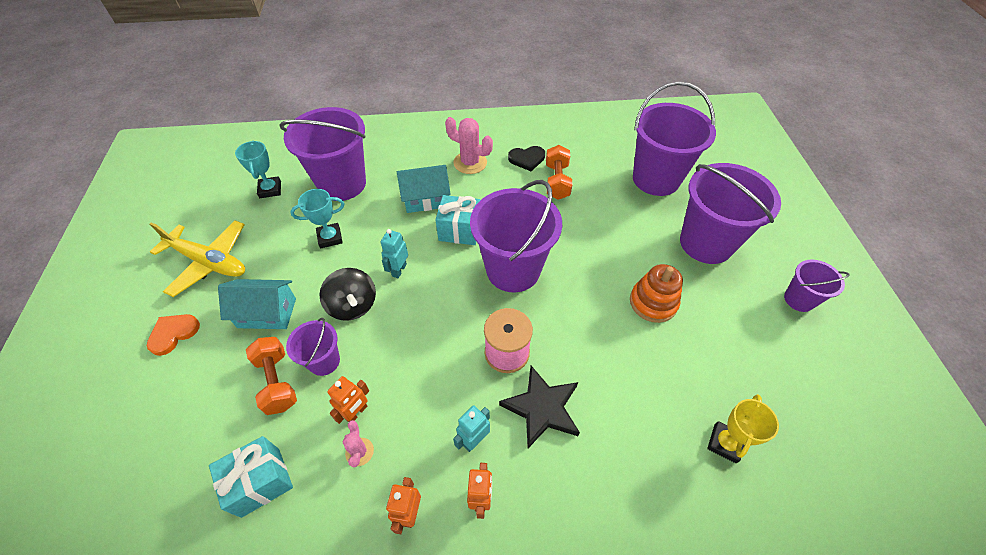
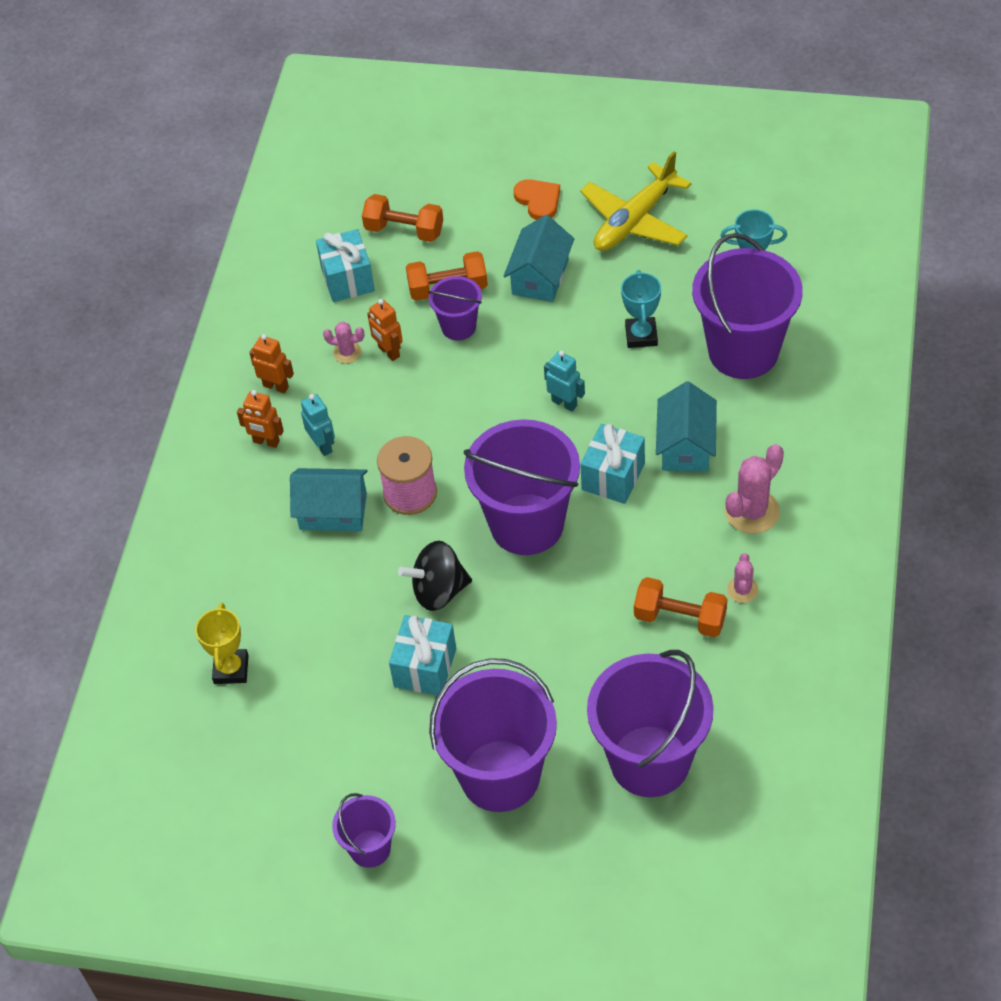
camera: 110 degrees right, 0 degrees up
black spinning top [320,268,376,321] -> black spinning top moved to [398,541,472,611]
black star [499,366,580,448] -> turquoise house [290,468,368,531]
black heart [508,146,545,171] -> pink cactus [727,553,759,603]
orange stacking toy [630,264,683,323] -> turquoise gift [389,615,456,695]
yellow trophy [707,394,779,463] -> yellow trophy turned 45 degrees clockwise [195,603,249,684]
none -> orange dumbbell [362,194,443,242]

